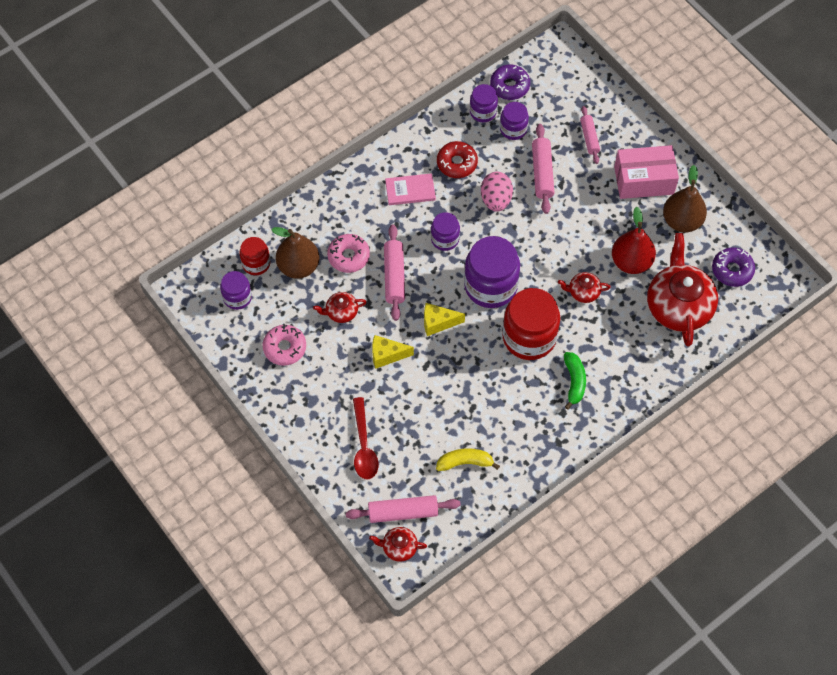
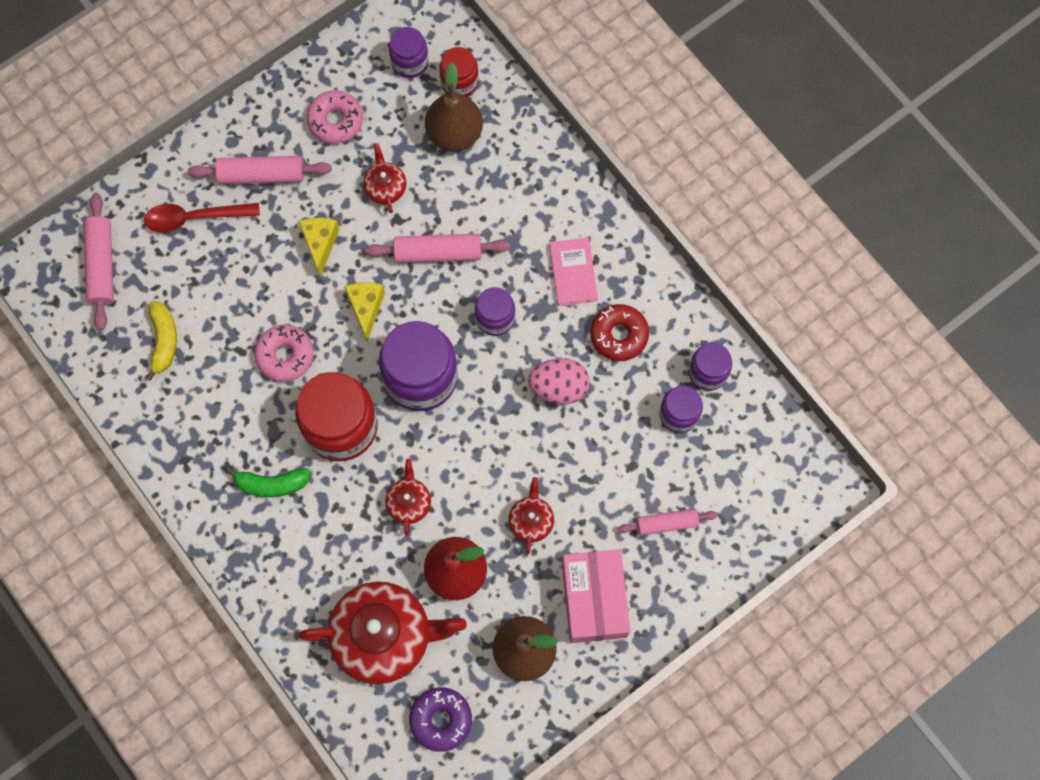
camera: 90 degrees right, 10 degrees up
pink donut [327,234,370,273] -> pink donut moved to [254,325,314,382]
red teapot [369,527,427,562] -> red teapot moved to [508,477,554,554]
purple donut [490,65,530,100] -> none
pink rolling pin [532,124,555,214] -> pink rolling pin moved to [188,156,332,184]

